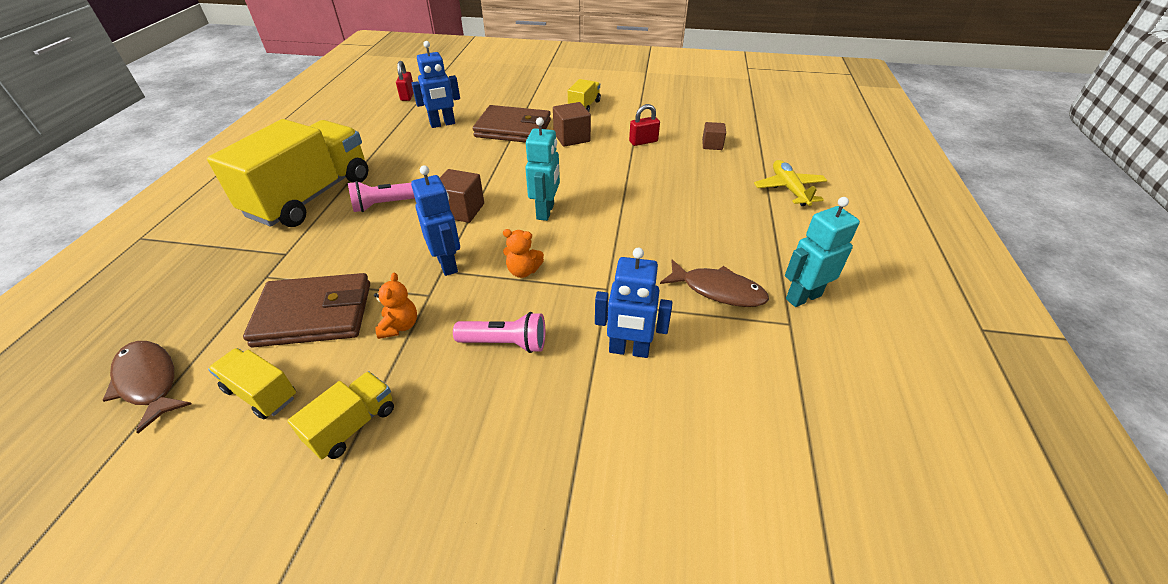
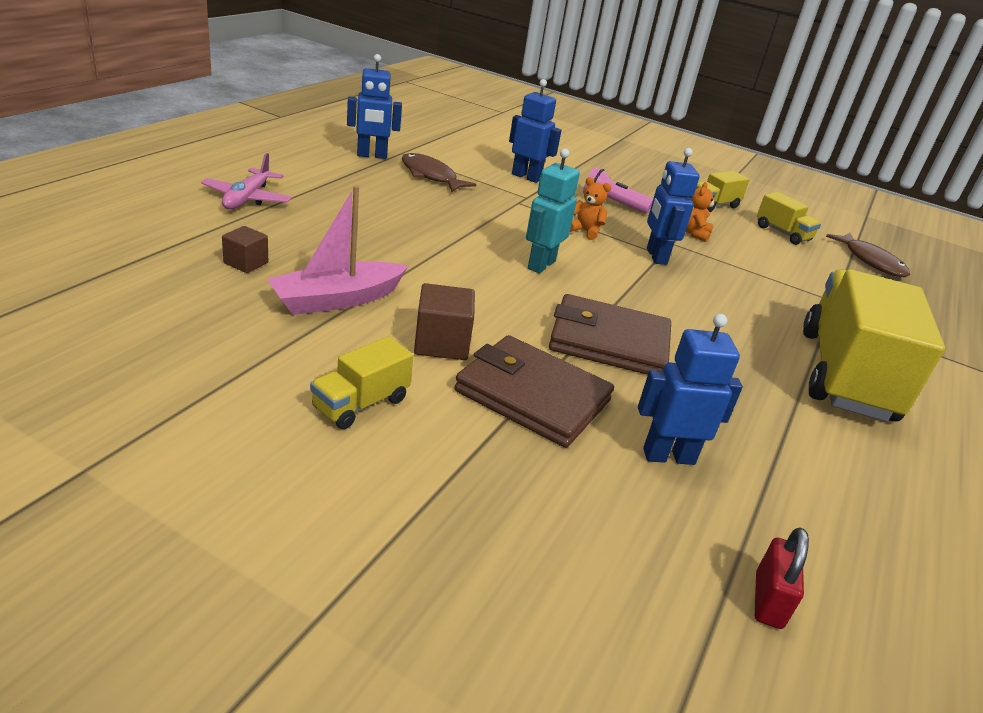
camera: 165 degrees left, 10 degrees down
yellow truck [207,119,368,227] -> yellow truck turned 150 degrees clockwise [803,269,945,422]
brown wallet [243,273,370,347] -> brown wallet moved to [549,294,671,375]
pink flashlight [348,181,415,212] -> none
brown cube [440,169,484,223] -> none
red padlock [629,104,660,146] -> pink boat [267,185,408,315]
yellow plane [754,160,828,206] -> pink plane [201,153,292,209]
turquoise robot [785,197,860,307] -> blue robot [347,54,402,159]

